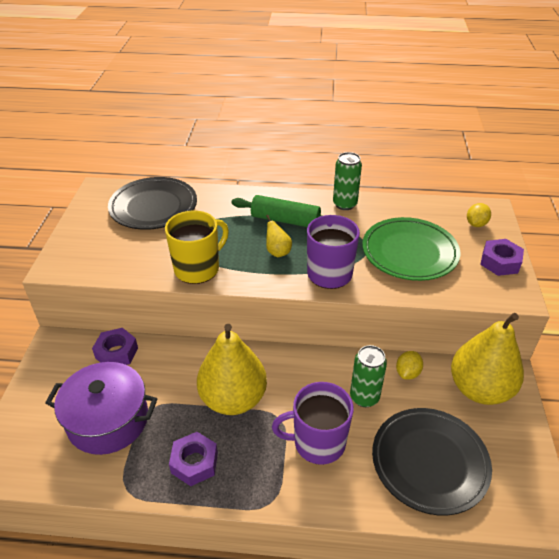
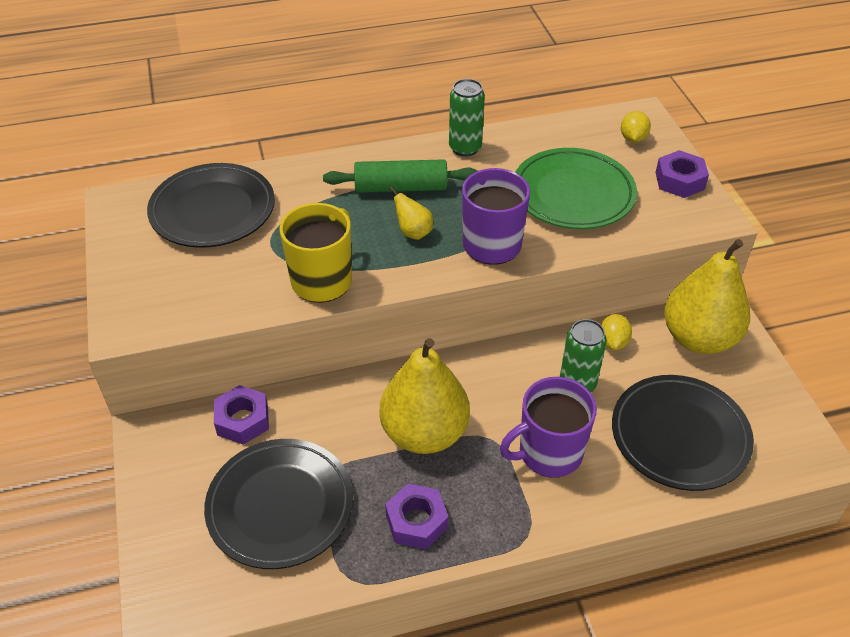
camera: 20 degrees left, 5 degrees up
purple pot [45,362,157,455] -> black plate [204,439,353,569]

